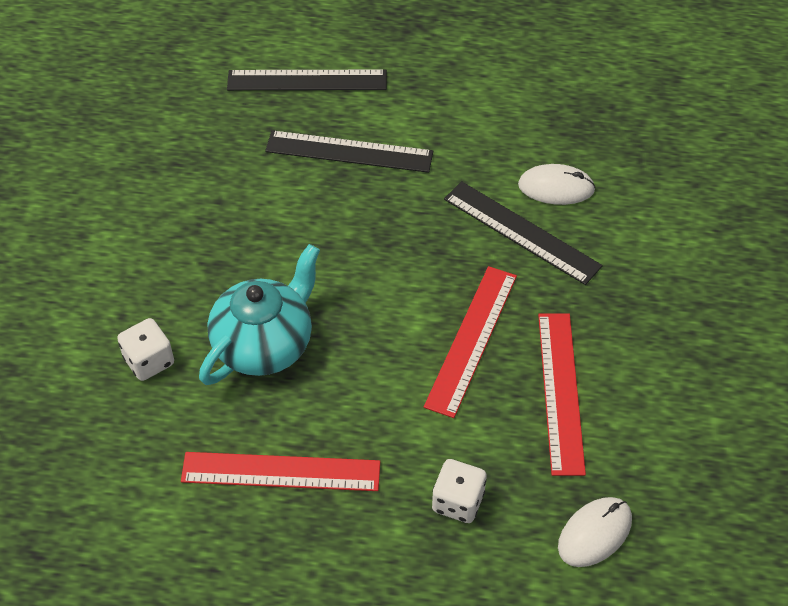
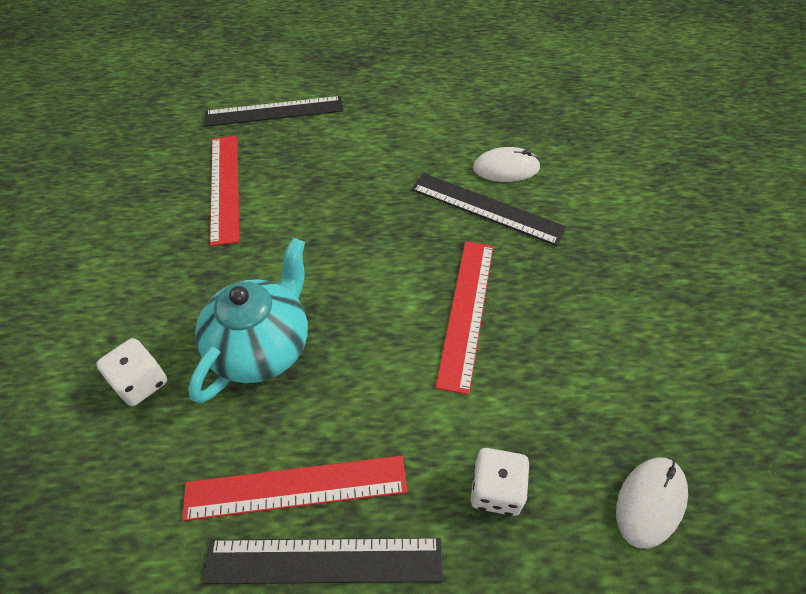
camera: 10 degrees left, 0 degrees up
black ruler [265,130,433,173] -> black ruler moved to [202,538,443,584]
red ruler [538,313,586,476] -> red ruler moved to [210,136,239,246]

